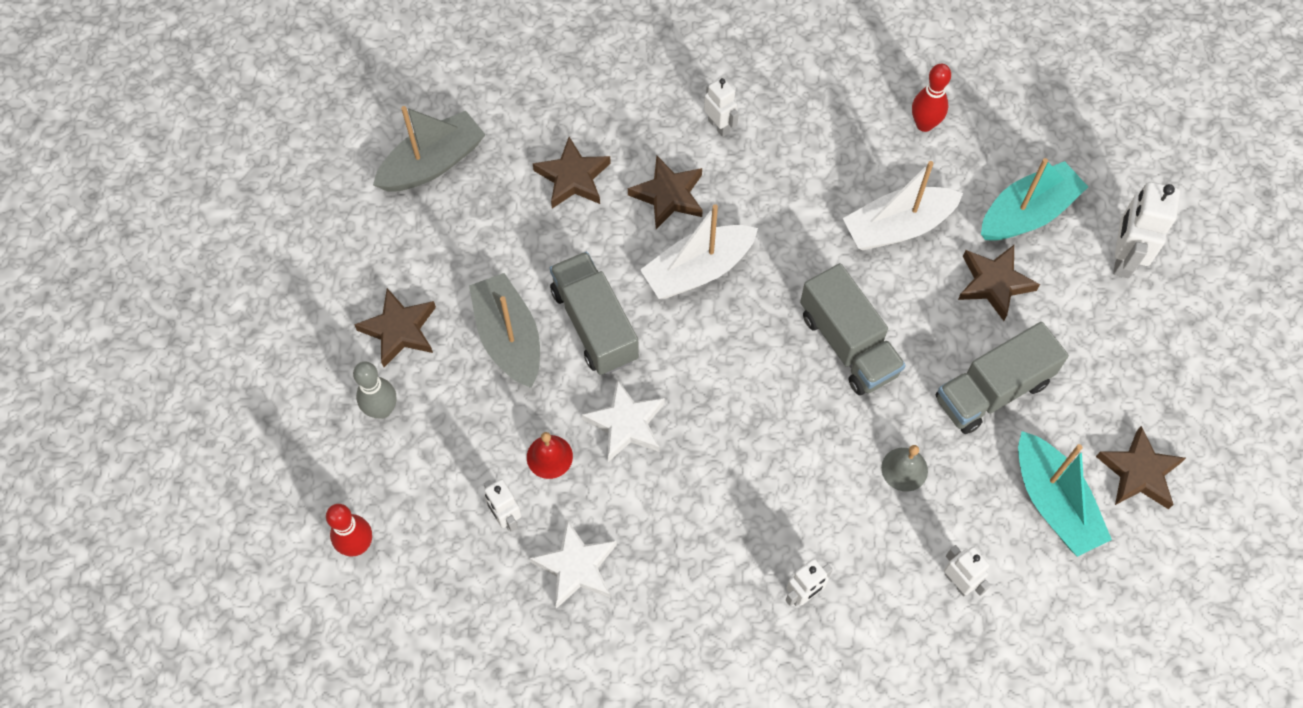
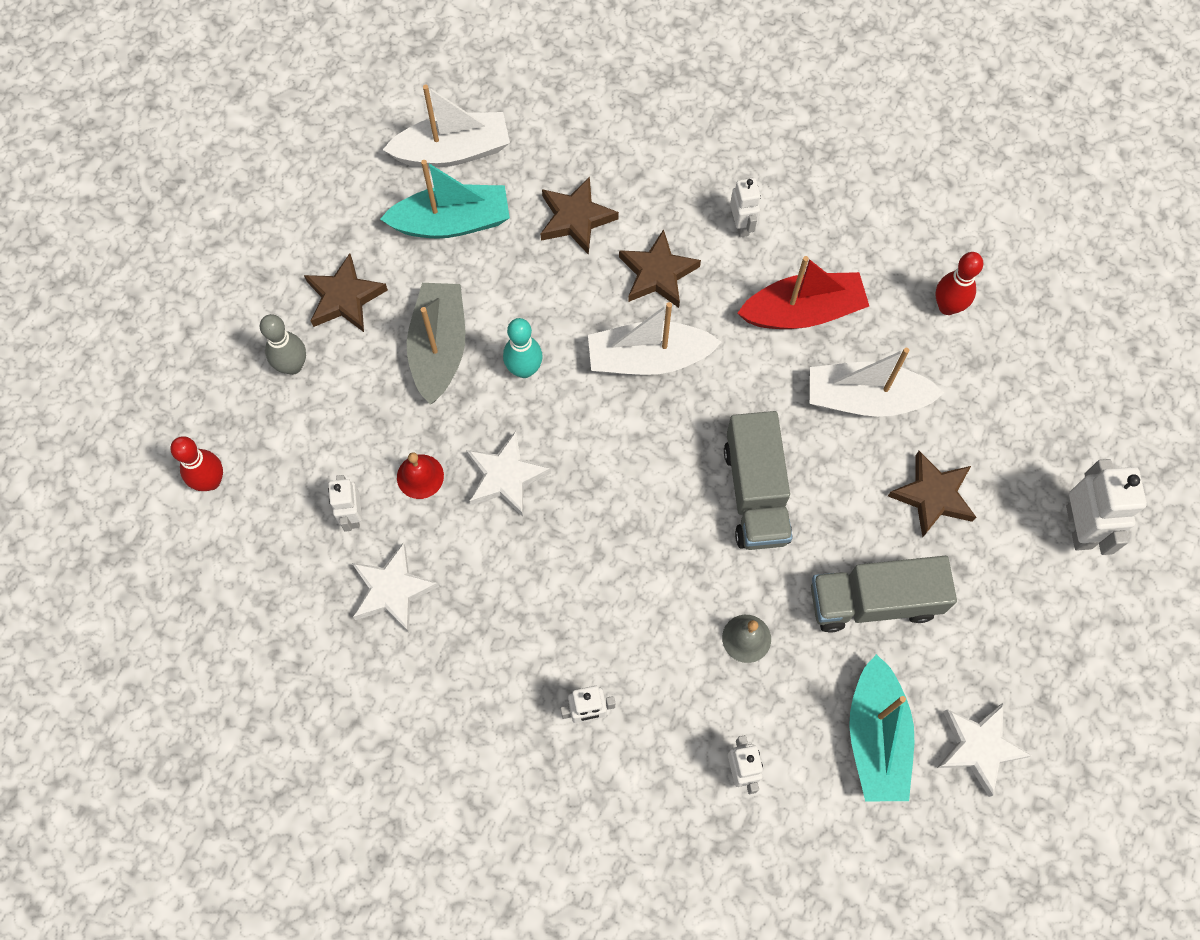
camera: 25 degrees right, 5 degrees up
grey boat [373,106,486,192] -> white boat [383,85,510,167]
grey truck [550,252,639,375] -> turquoise bowling pin [503,318,543,378]
turquoise boat [981,158,1088,241] -> turquoise boat moved to [380,160,510,238]
brown star [1096,426,1186,509] -> white star [937,703,1032,797]
white robot [1113,182,1180,278] -> white robot turned 135 degrees clockwise [1066,459,1147,555]
none -> red boat [737,256,869,329]

